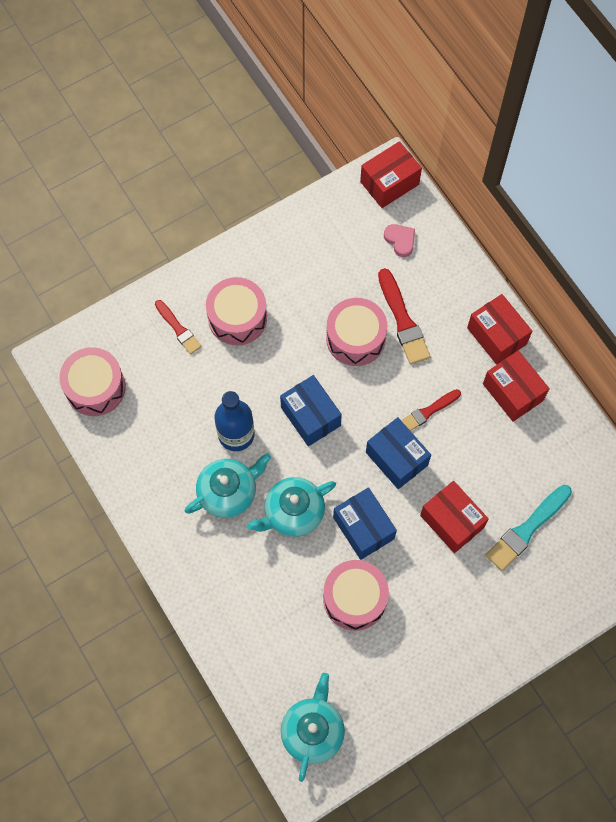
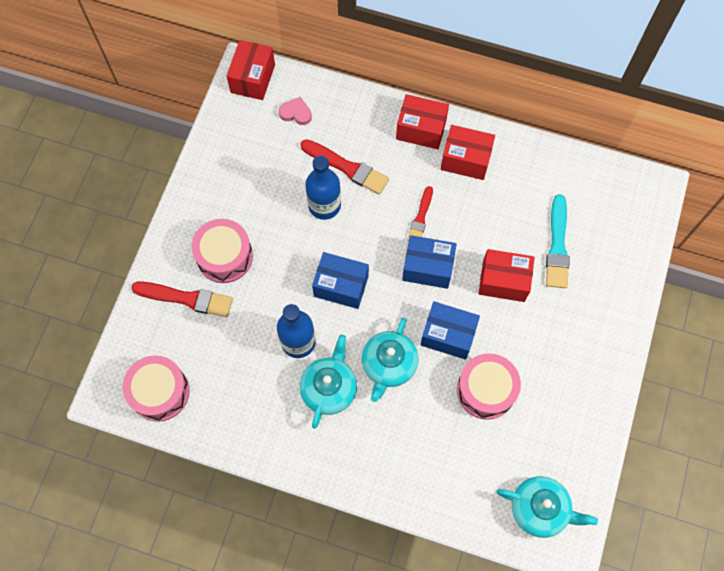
camera: 40 degrees left, 0 degrees up
red brush [155,300,202,354] -> red brush [131,281,233,317], size x1.57
turquoise teapot [281,673,345,782] -> turquoise teapot turned 135 degrees clockwise [497,476,598,538]
pink drum [326,298,387,366] -> blue bottle [305,155,341,220]

